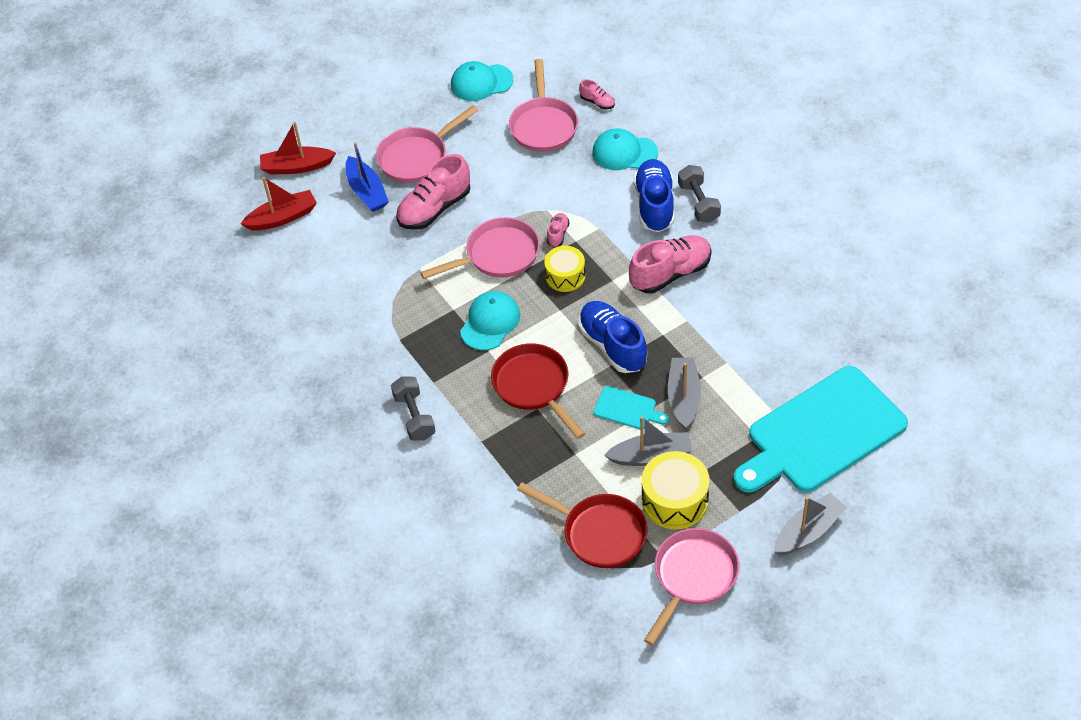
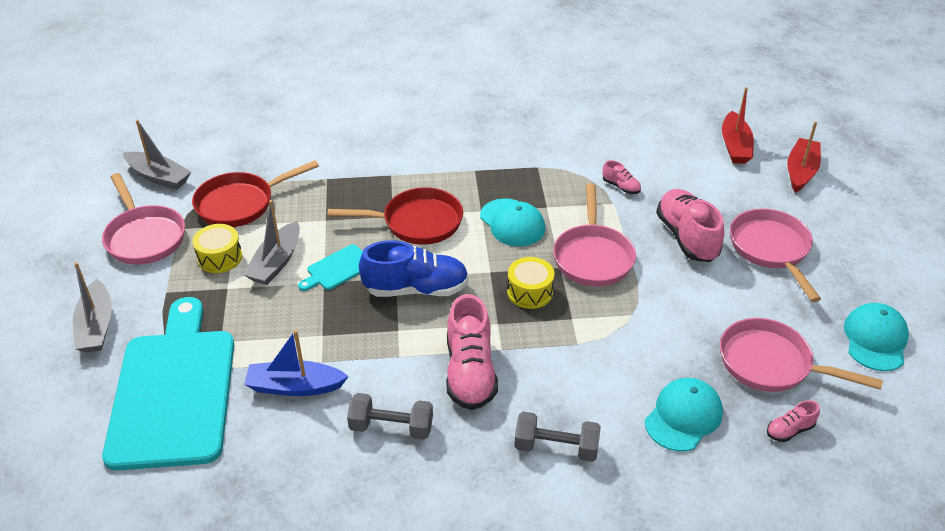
camera: 115 degrees right, 10 degrees down
blue boat [346,142,389,212] -> blue boat moved to [244,330,349,396]
grey dumbbell [391,376,435,441] -> grey dumbbell moved to [347,393,433,440]
pink shoe [547,213,570,247] -> pink shoe moved to [603,160,641,194]
blue shoe [634,159,674,232] -> none
yellow drum [642,451,710,529] -> yellow drum [192,224,242,273], size x0.66
grey boat [668,357,701,429] -> grey boat moved to [123,120,191,190]

